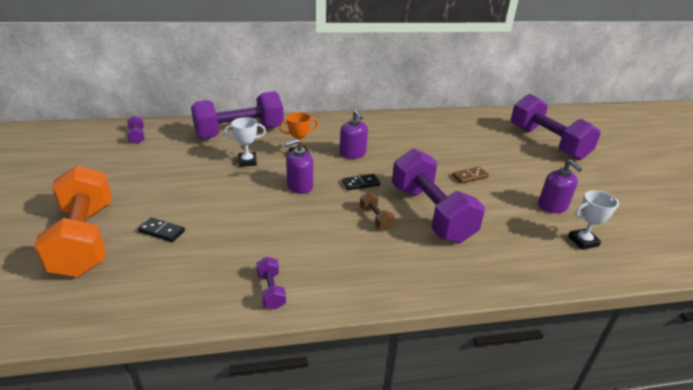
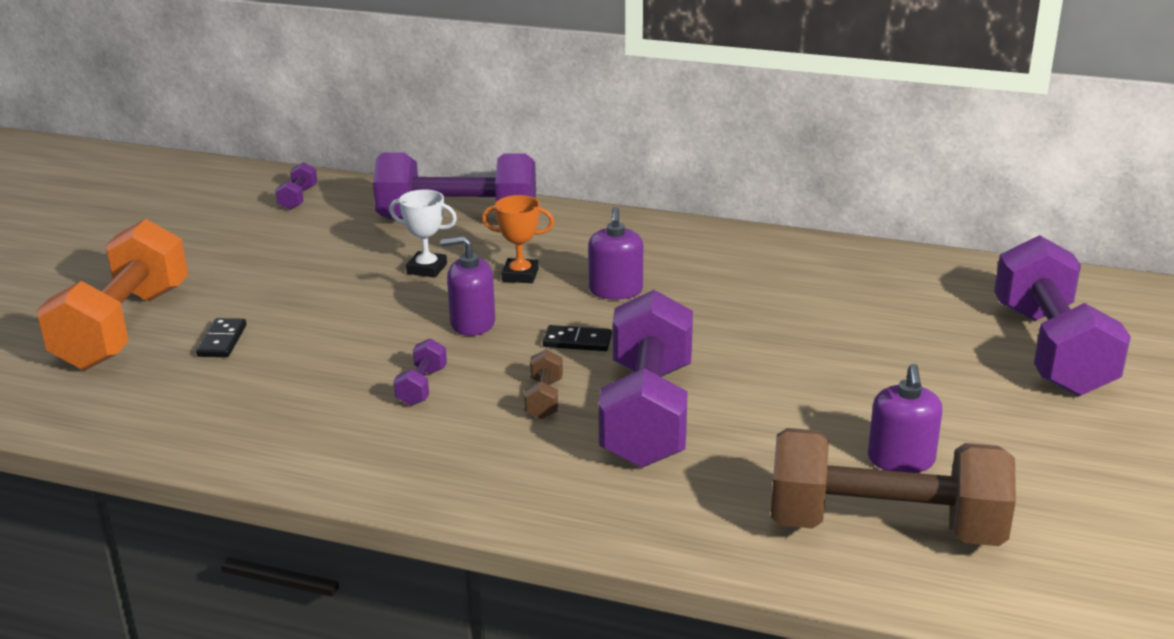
camera: 30 degrees right, 5 degrees down
black domino [138,218,185,242] -> black domino turned 45 degrees clockwise [196,318,246,357]
purple dumbbell [256,257,286,309] -> purple dumbbell moved to [394,338,447,406]
brown domino [452,167,489,184] -> none
white trophy [568,190,619,250] -> brown dumbbell [771,428,1016,546]

